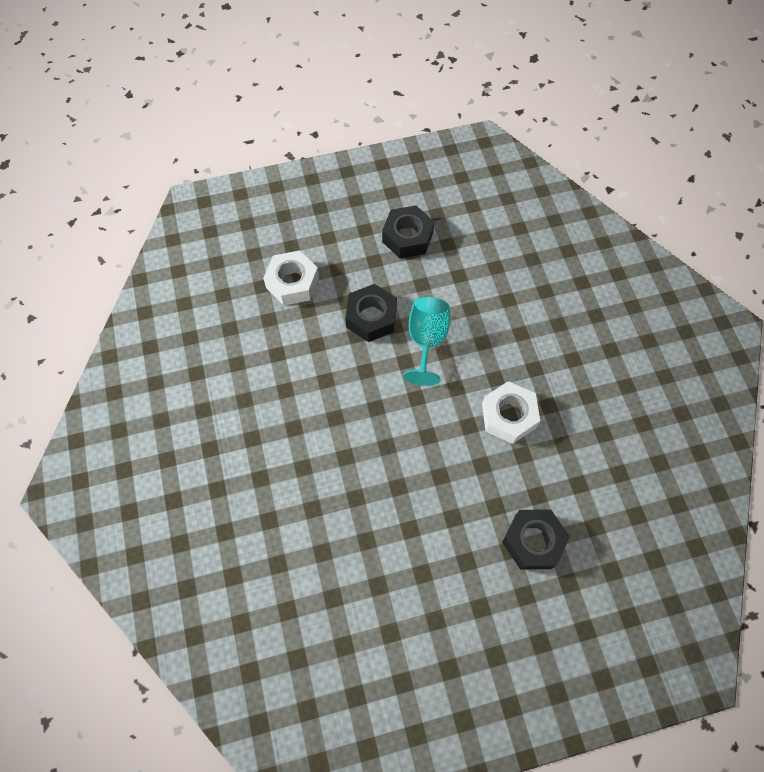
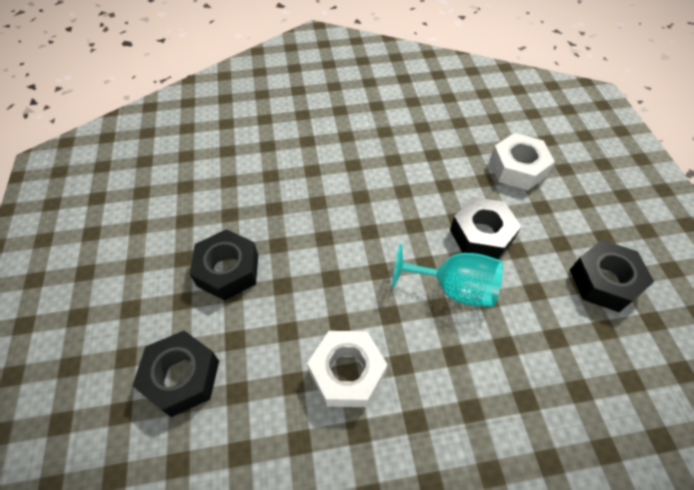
camera: 95 degrees right, 10 degrees down
none -> black nut [190,229,258,301]

